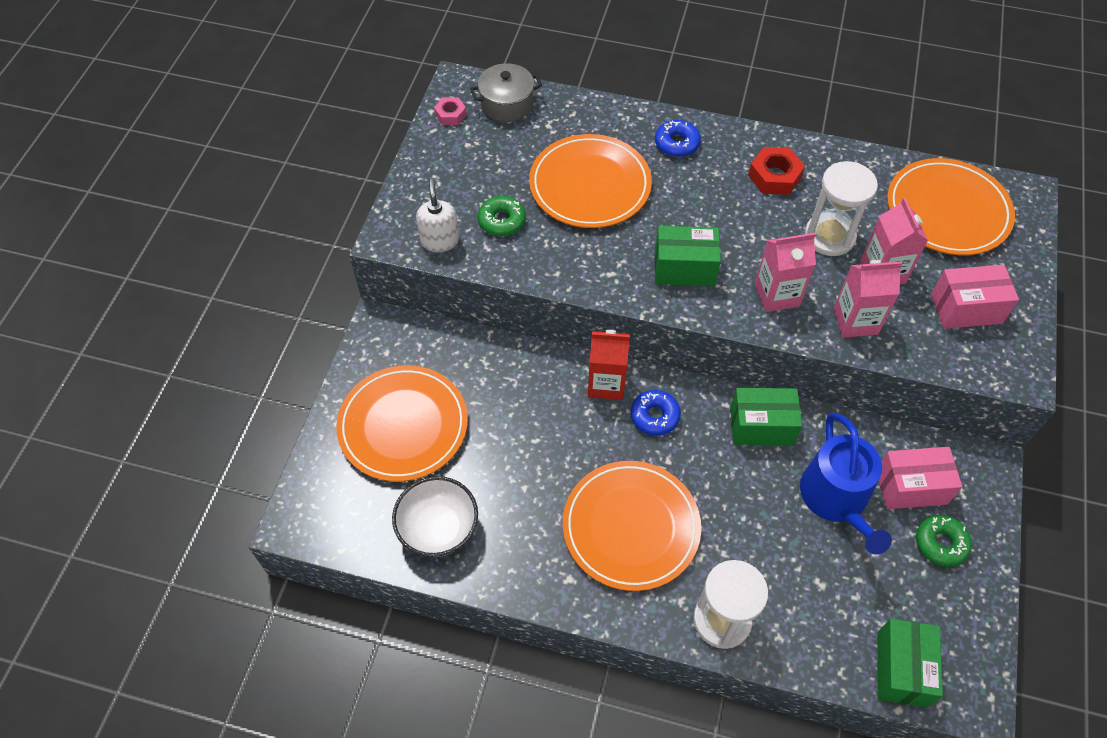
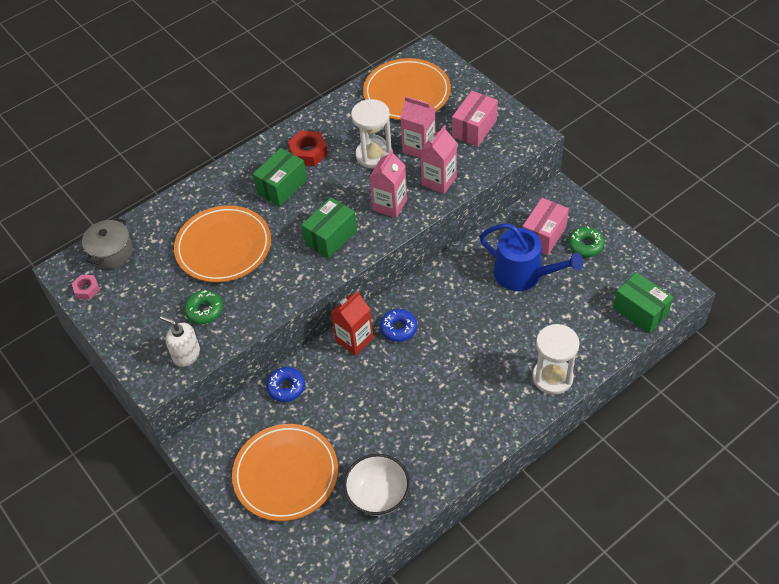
camera: 50 degrees left, 5 degrees down
orange plate [563,461,701,591] -> none
blue donut [655,120,701,157] -> blue donut moved to [266,367,305,402]
green box [730,388,802,445] -> green box moved to [253,148,307,206]

